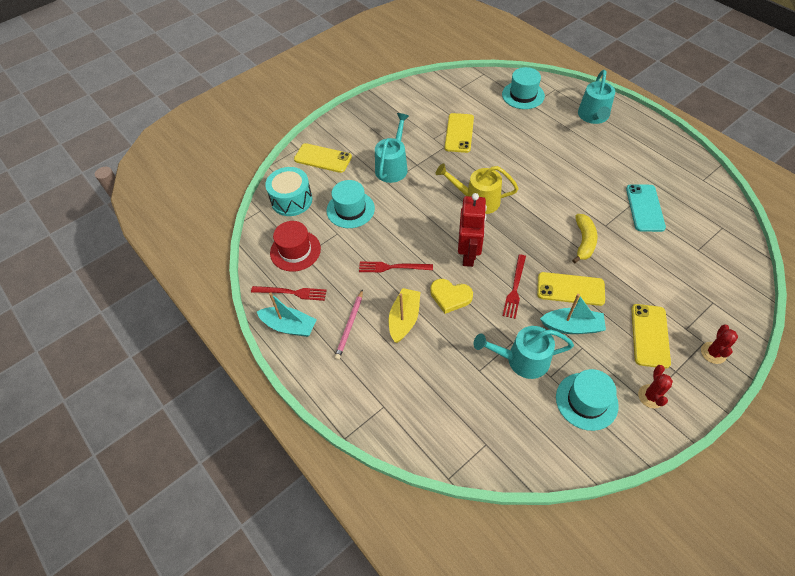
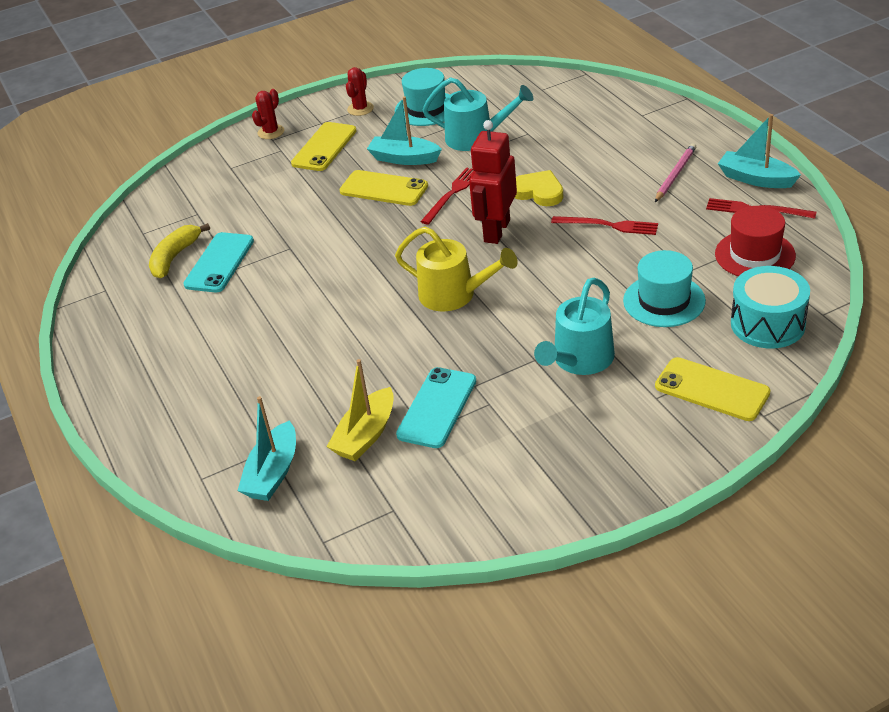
camera: 165 degrees left, 15 degrees down
yellow boat [389,288,420,343] -> yellow boat moved to [327,359,394,461]
yellow phone [445,113,474,153] -> turquoise phone [396,367,476,448]
turquoise hat [502,67,545,109] -> turquoise boat [237,396,296,501]
yellow banana [572,214,597,264] -> yellow banana moved to [149,223,210,278]
turquoise watering can [578,70,615,124] -> none

